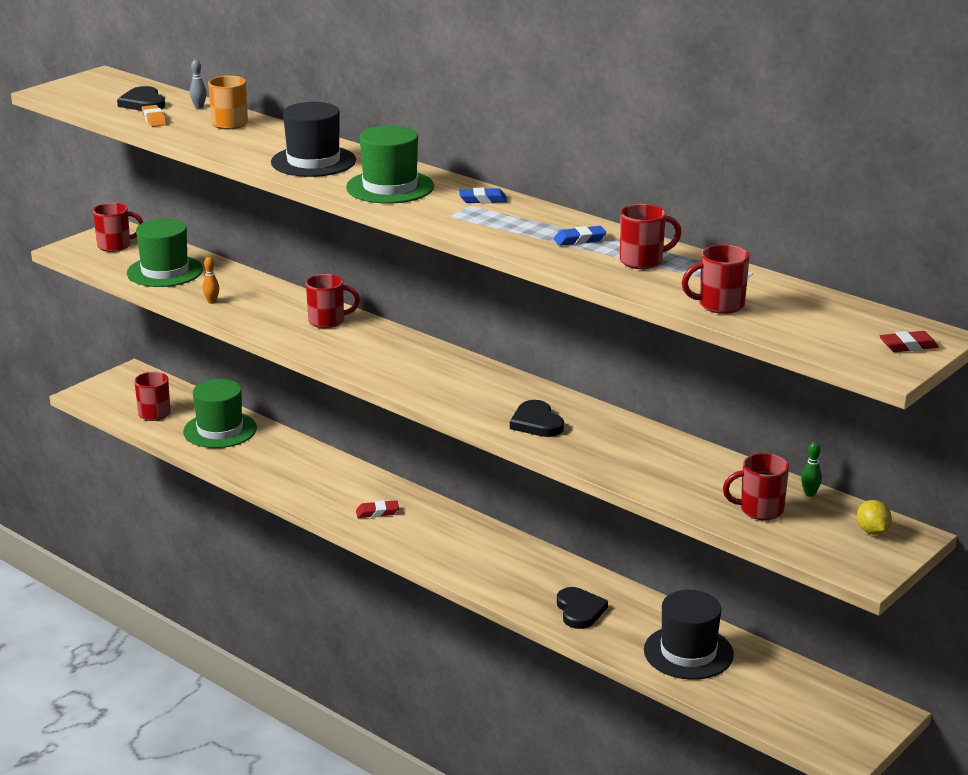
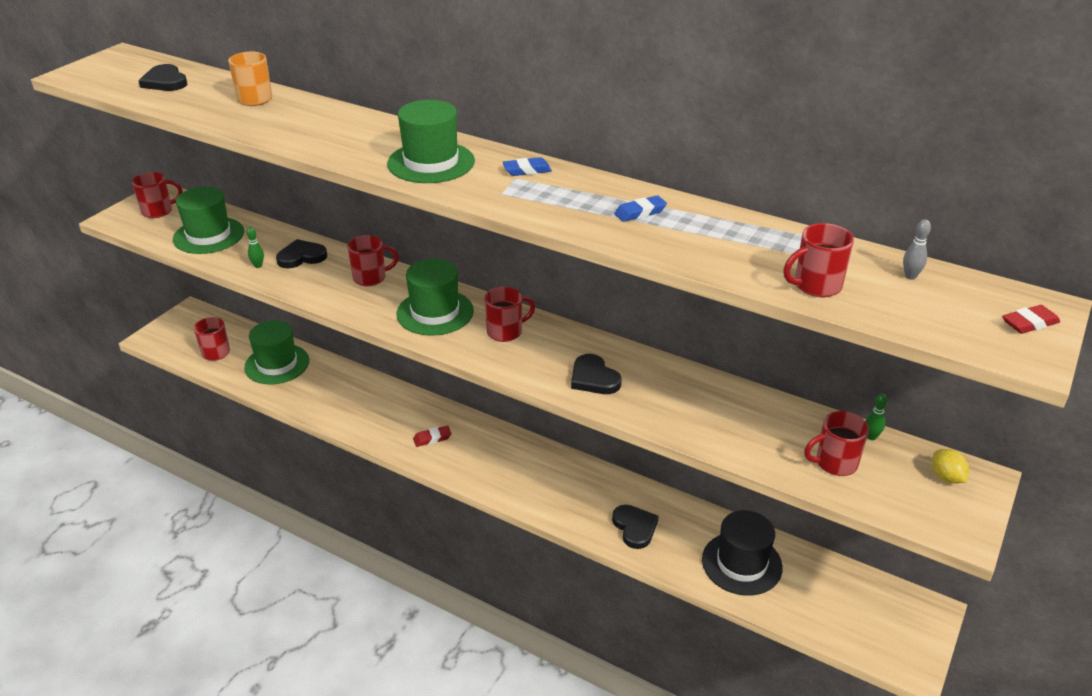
camera: 10 degrees left, 10 degrees up
orange eraser [142,105,167,127] -> none
grey bowling pin [190,60,207,109] -> grey bowling pin moved to [903,219,931,280]
orange bowling pin [203,257,219,304] -> green bowling pin [247,227,264,268]
black hat [271,102,356,177] -> none
red mug [620,204,682,269] -> red mug moved to [484,287,535,342]
none -> black heart [276,239,327,268]
none -> green hat [396,259,474,336]

